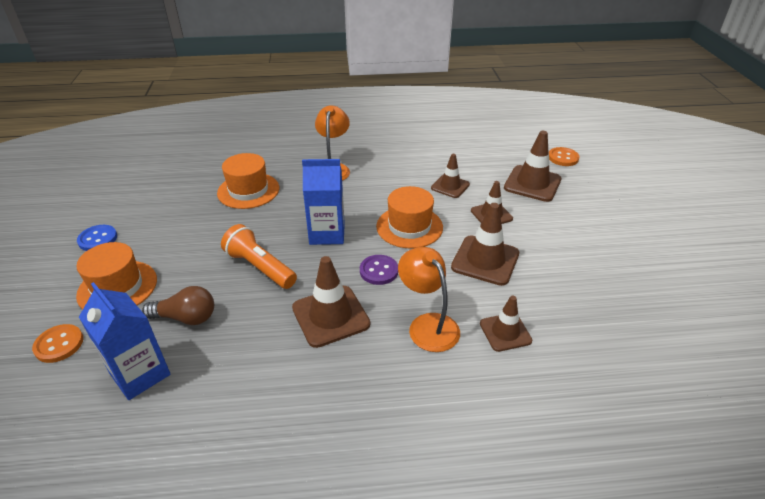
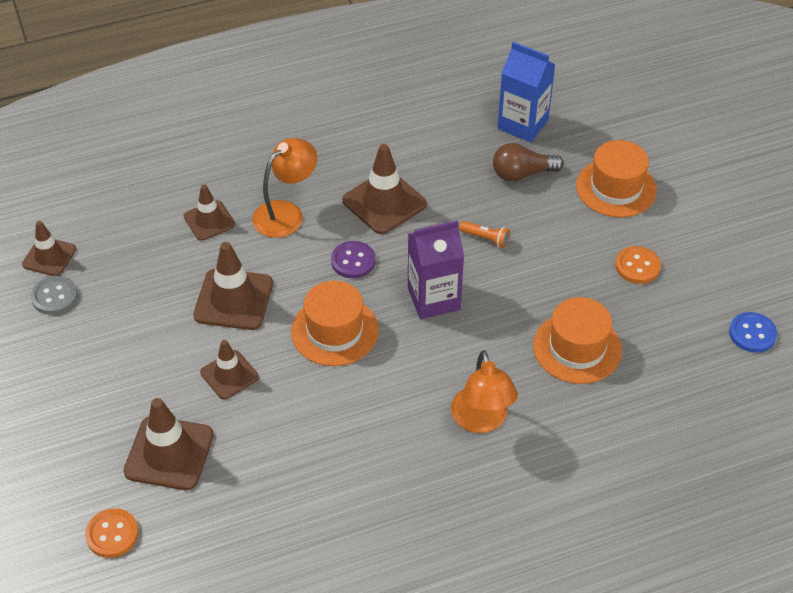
camera: 165 degrees right, 10 degrees up
orange button [32,324,83,363] -> orange button moved to [615,246,661,284]
blue button [77,225,117,251] -> blue button moved to [729,312,777,353]
orange flashlight [221,224,297,289] -> orange flashlight [459,221,511,248], size x0.52
blue carton [302,159,345,245] -> purple carton [408,220,464,319]
orange lamp [398,247,460,352] -> orange lamp turned 90 degrees counterclockwise [252,138,317,238]
brown traffic cone [431,154,470,198] -> brown traffic cone moved to [22,221,76,276]
none -> grey button [31,276,78,315]

